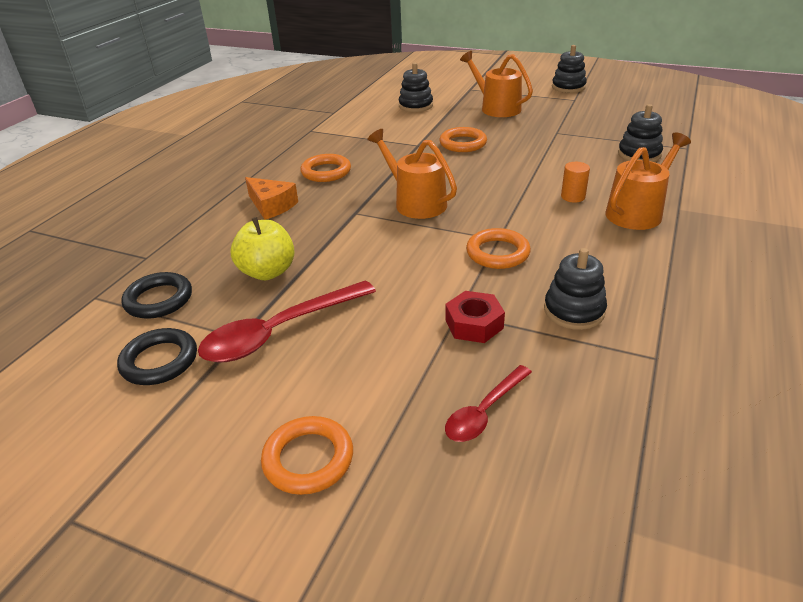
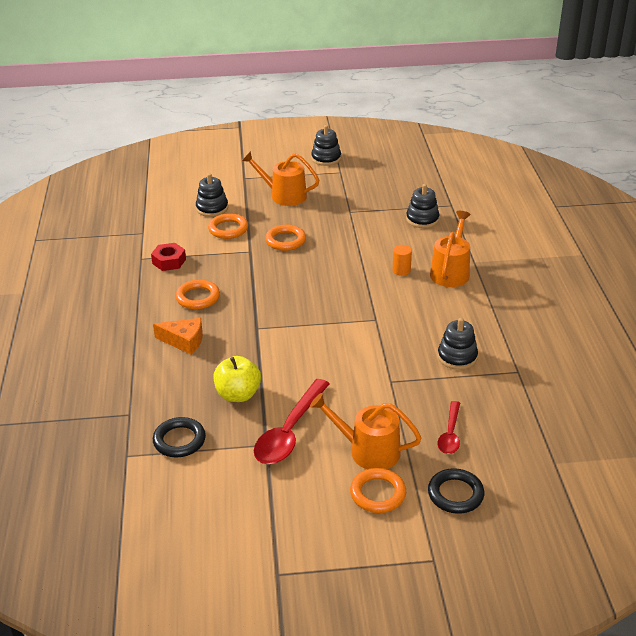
camera: 30 degrees left, 0 degrees up
black ring [117,328,197,385] -> black ring moved to [428,468,484,514]
orange watering can [367,129,457,219] -> orange watering can moved to [310,393,422,469]
red nut [445,291,505,343] -> red nut moved to [151,243,186,271]
orange ring [466,228,531,269] -> orange ring moved to [208,213,248,239]

